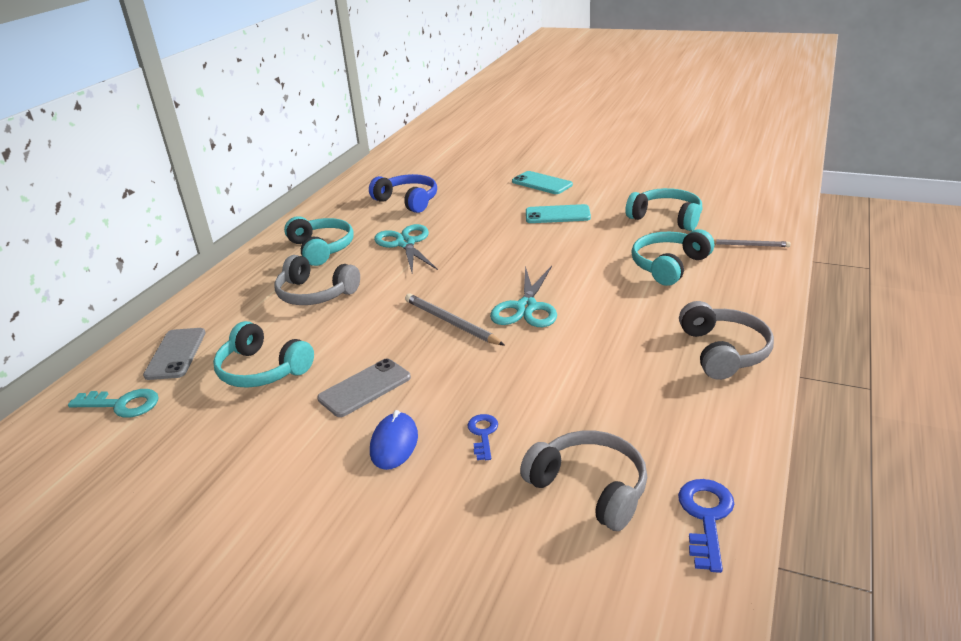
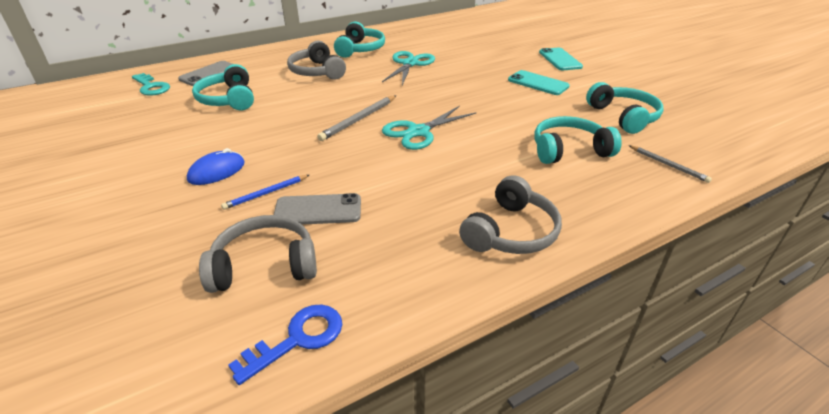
camera: 35 degrees right, 5 degrees up
grey phone [317,359,411,417] -> grey phone moved to [273,193,361,225]
blue headphones [369,174,437,213] -> none
grey pencil [405,293,505,346] -> grey pencil turned 135 degrees counterclockwise [317,95,396,141]
blue key [468,414,498,460] -> blue pencil [221,175,309,210]
grey headphones [520,430,647,531] -> grey headphones turned 90 degrees counterclockwise [199,215,317,293]

